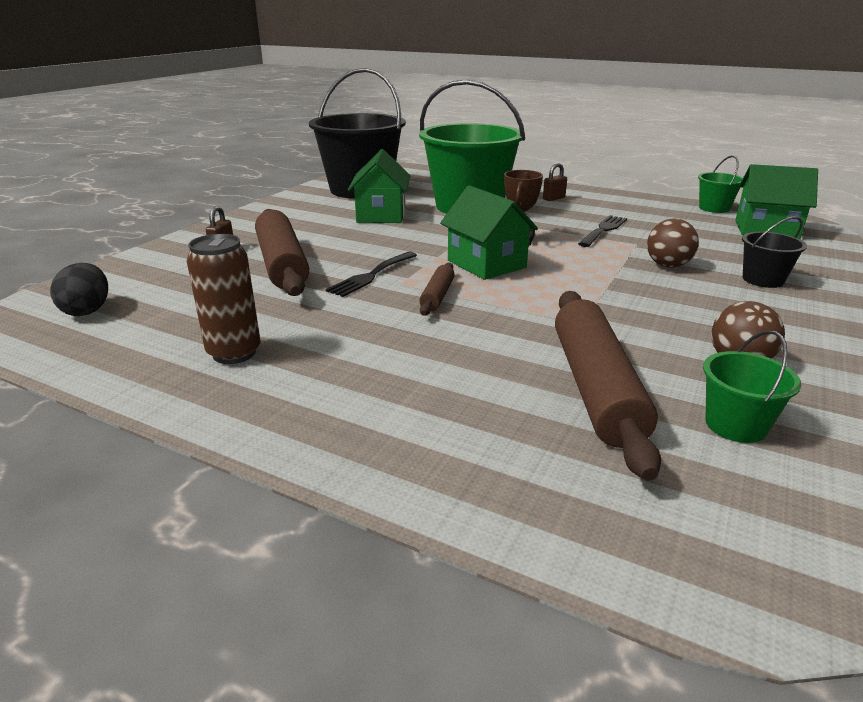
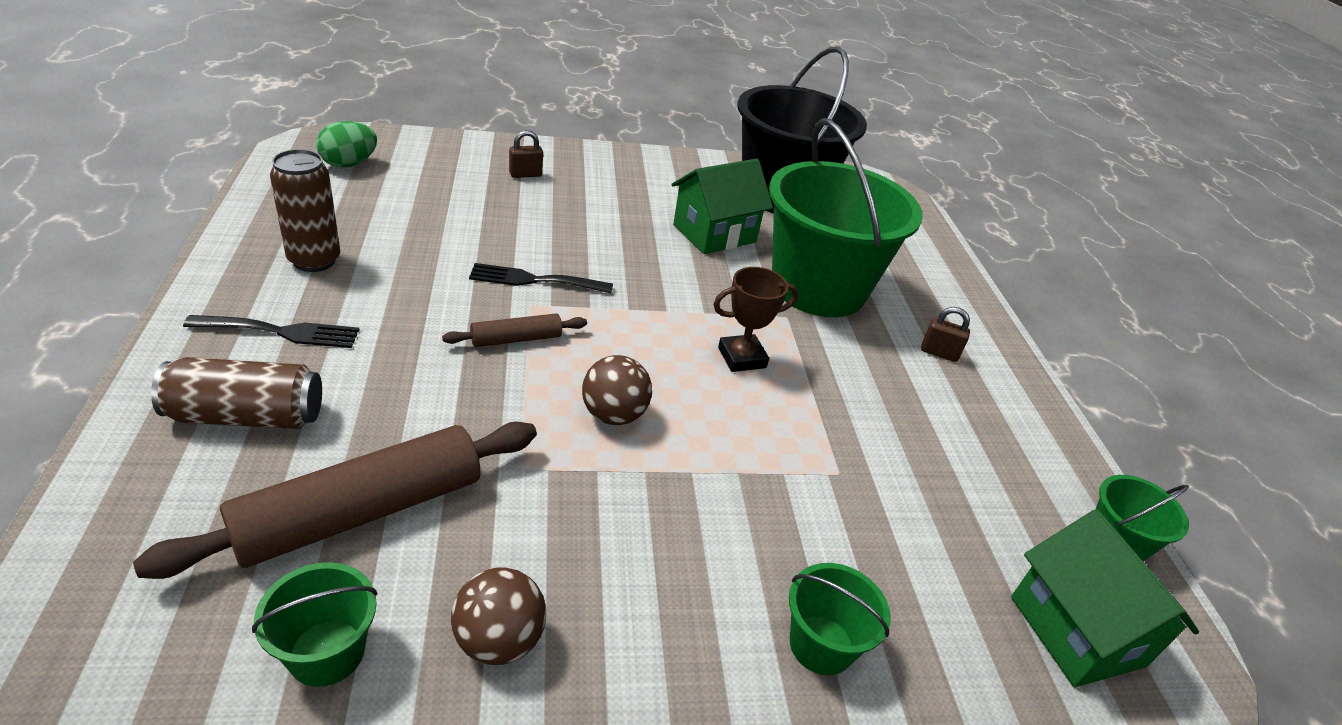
camera: 50 degrees right, 10 degrees up
black egg [50,263,108,316] -> green egg [316,121,377,168]
brown rolling pin [255,209,309,296] -> none
green house [440,185,538,280] -> none
black fork [578,215,627,247] -> black fork moved to [183,315,359,348]
brown ball [647,218,699,268] -> brown ball moved to [582,355,652,425]
black bucket [742,216,807,288] -> green bucket [789,563,891,675]
none -> brown can [151,357,322,429]

